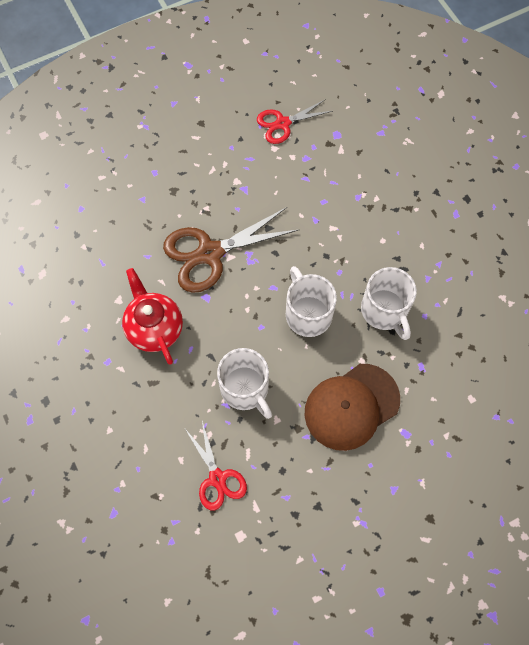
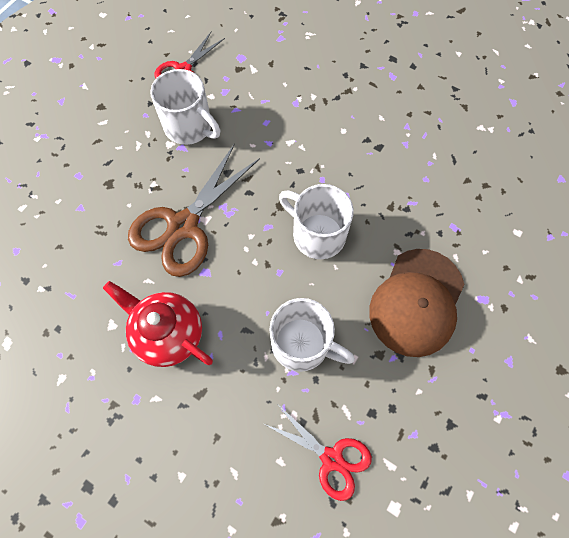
camera: 30 degrees left, 0 degrees up
white mug [361,267,417,340] -> white mug moved to [150,69,220,145]

